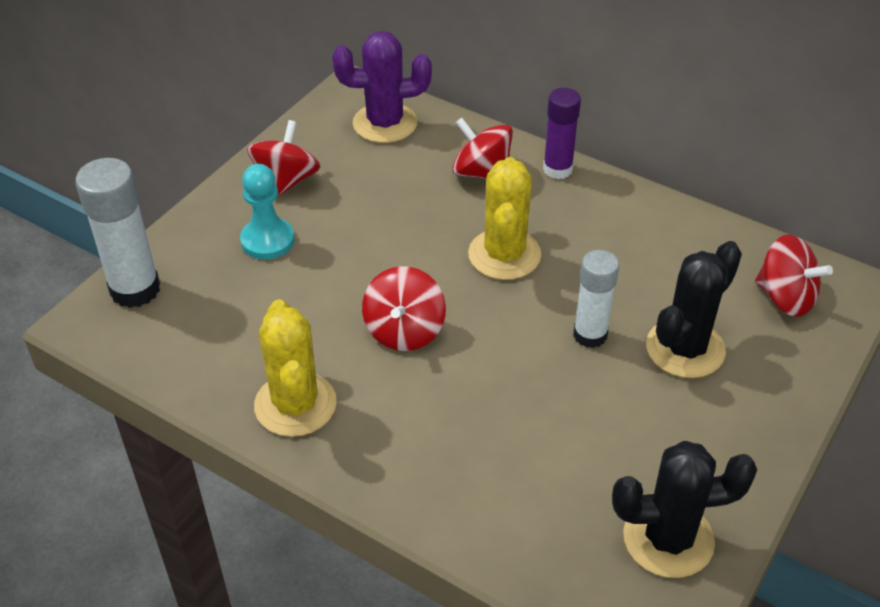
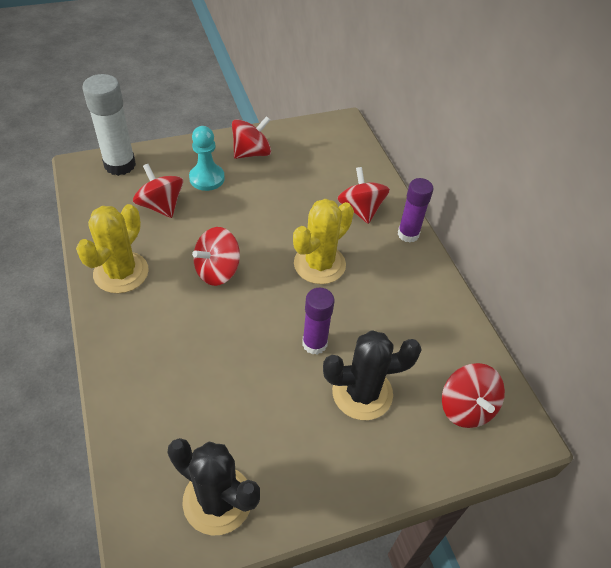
camera: 35 degrees right, 5 degrees up
purple cactus [332,31,432,143] -> none
white glue stick [573,250,619,348] -> purple glue stick [302,288,335,354]
none -> red spinning top [133,164,183,218]

